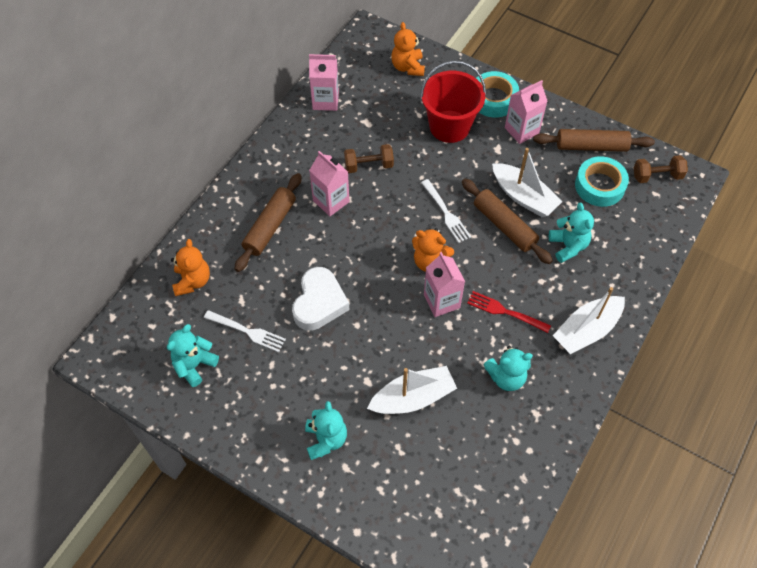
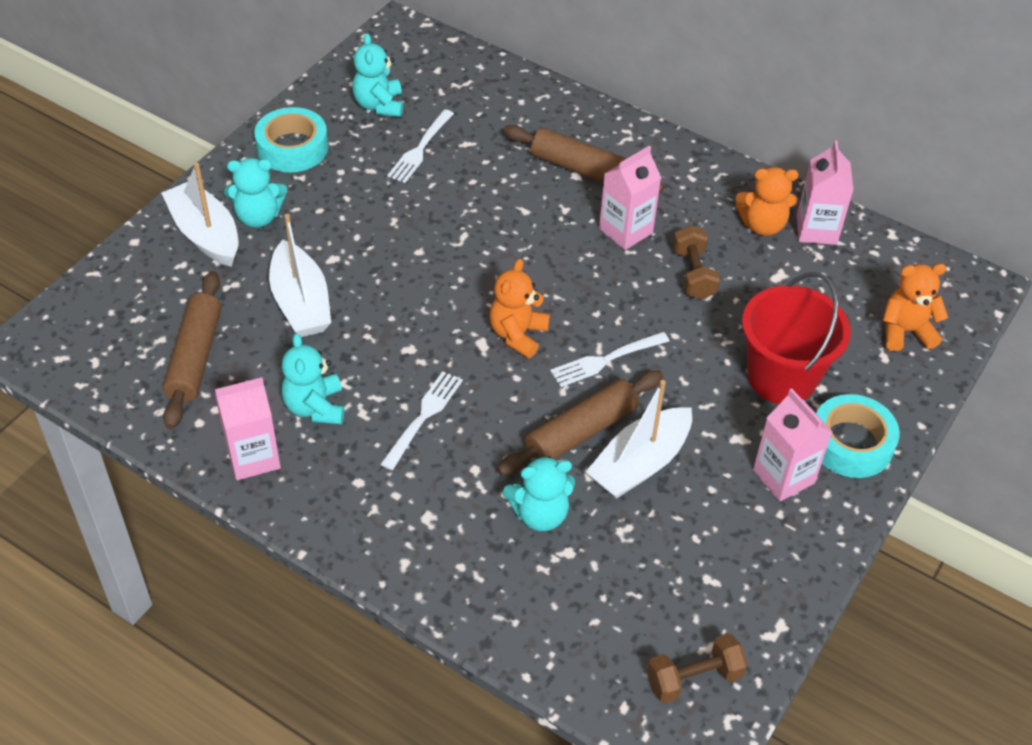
camera: 90 degrees right, 10 degrees down
turquoise teddy bear [167,324,219,387] -> turquoise teddy bear turned 135 degrees counterclockwise [352,33,403,117]
orange teddy bear [171,239,210,296] -> orange teddy bear moved to [736,167,799,236]
white heart [292,267,350,331] -> none
pink carton [424,252,465,317] -> pink carton moved to [215,377,281,480]
red fork [467,291,551,333] -> white fork [381,371,463,470]
brown rolling pin [533,129,655,152] -> brown rolling pin moved to [163,271,221,429]
white boat [553,287,625,354] -> white boat moved to [162,163,238,267]
turquoise tape [575,156,629,207] -> turquoise tape moved to [254,107,328,172]
brown dumbbell [634,155,688,183] -> brown dumbbell turned 75 degrees clockwise [647,633,748,703]

